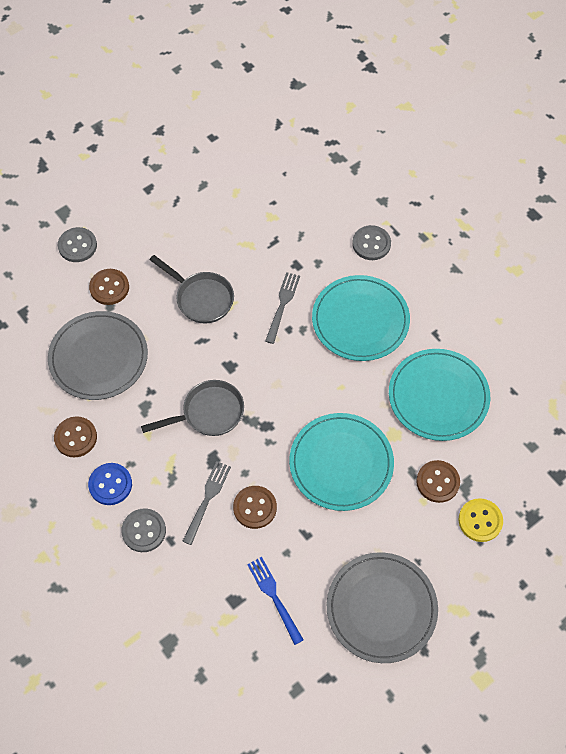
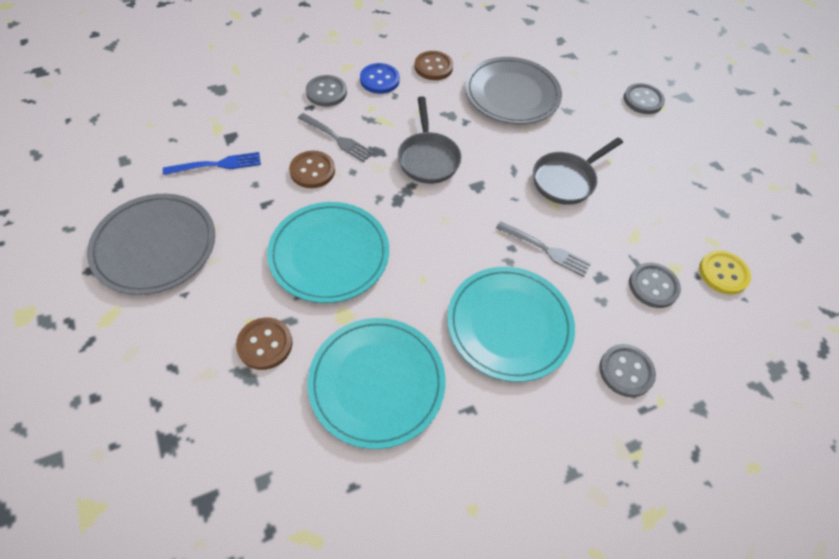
camera: 100 degrees right, 5 degrees down
brown button [89,269,129,305] -> none
yellow button [458,498,503,542] -> yellow button moved to [699,250,751,294]
none -> grey button [629,263,681,308]

